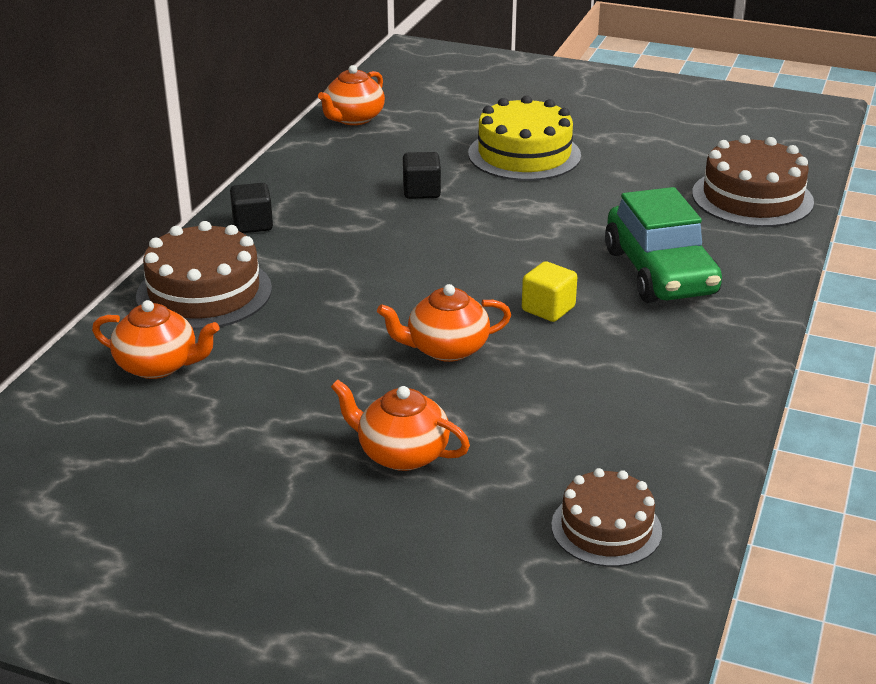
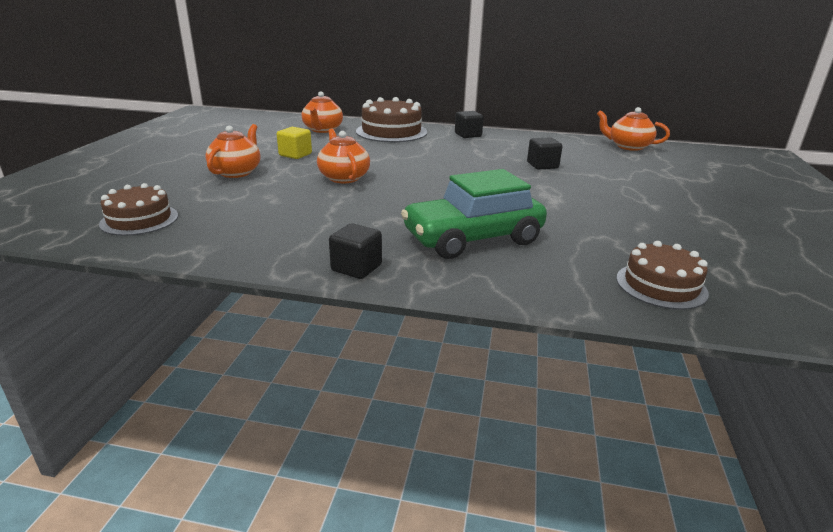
camera: 80 degrees right, 5 degrees down
yellow cake [468,95,581,181] -> none
yellow cube [522,261,577,322] -> yellow cube moved to [277,127,312,159]
brown cake [692,135,814,227] -> brown cake [616,241,709,310], size x0.64
none -> black cube [329,223,382,279]

